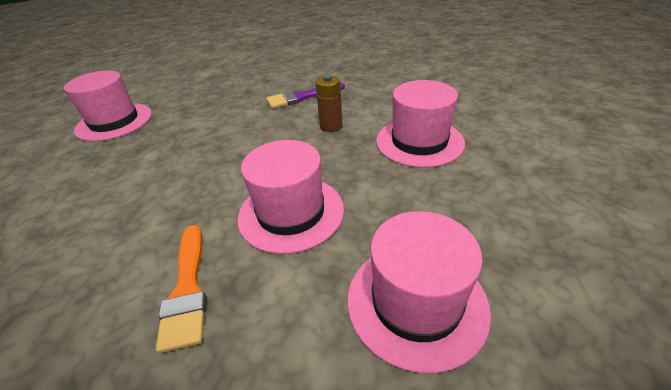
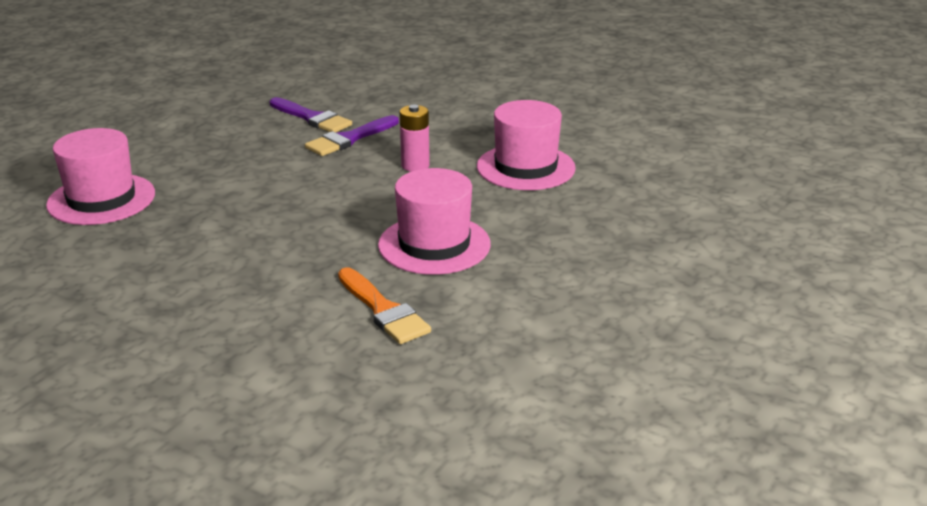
camera: 25 degrees left, 10 degrees down
brown battery [315,75,343,132] -> pink battery [399,105,430,172]
pink hat [347,211,491,373] -> none
none -> purple brush [269,97,352,133]

